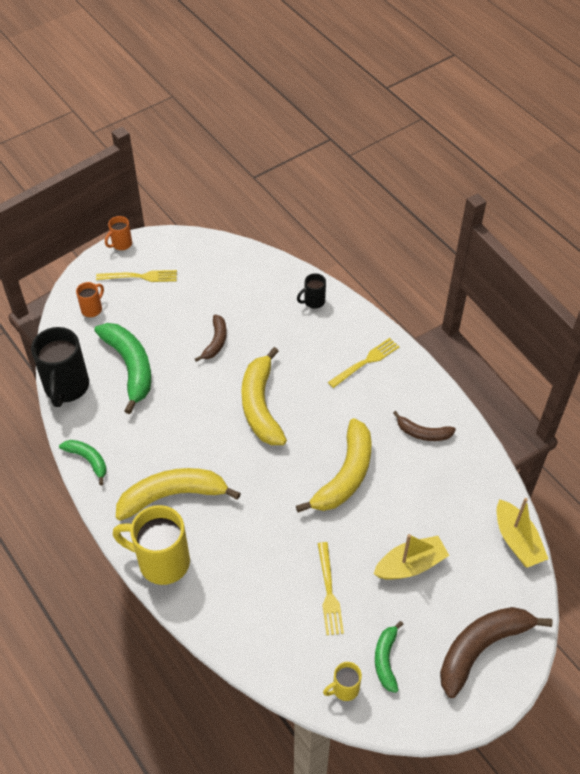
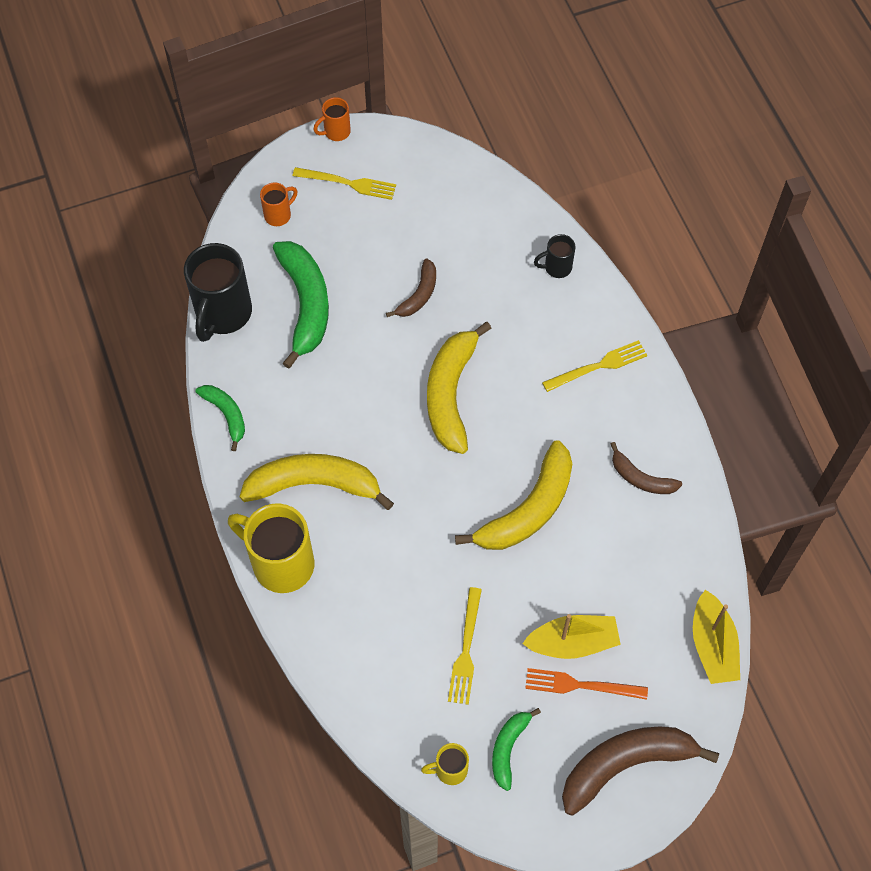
camera: 15 degrees right, 10 degrees up
none -> orange fork [525,668,648,700]

